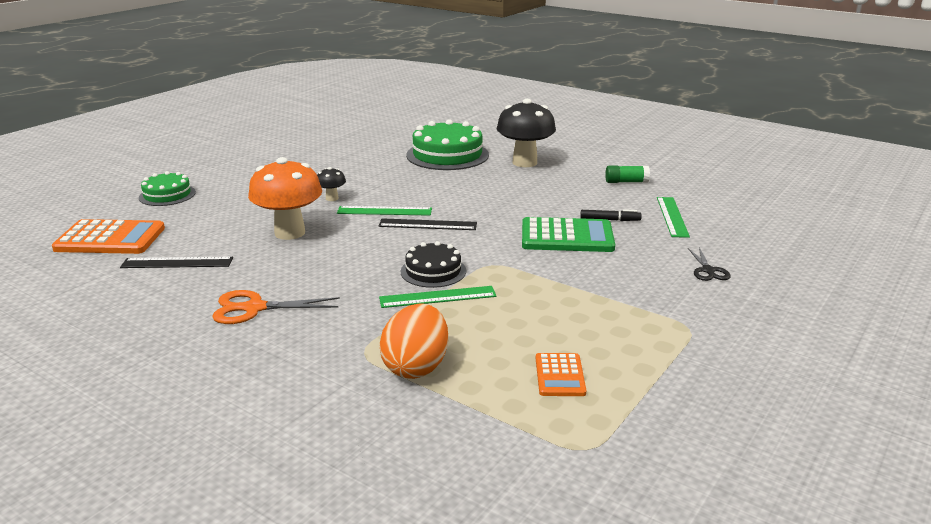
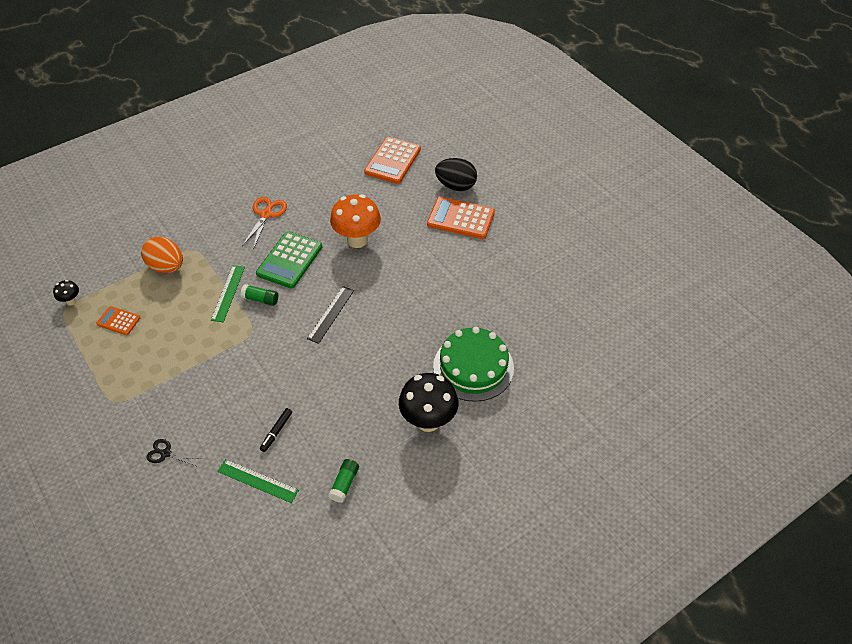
camera: 110 degrees right, 25 degrees up
black ruler [120,257,233,268] -> none
green cake [139,171,196,206] -> black egg [435,158,477,191]
black mushroom [317,167,346,201] -> black mushroom moved to [53,280,79,306]
green ruler [337,206,432,216] -> none
black cake [400,241,466,288] -> green glue stick [241,284,278,306]
green calculator [522,217,615,252] -> green calculator moved to [256,231,322,289]
none -> orange calculator [427,197,495,239]

